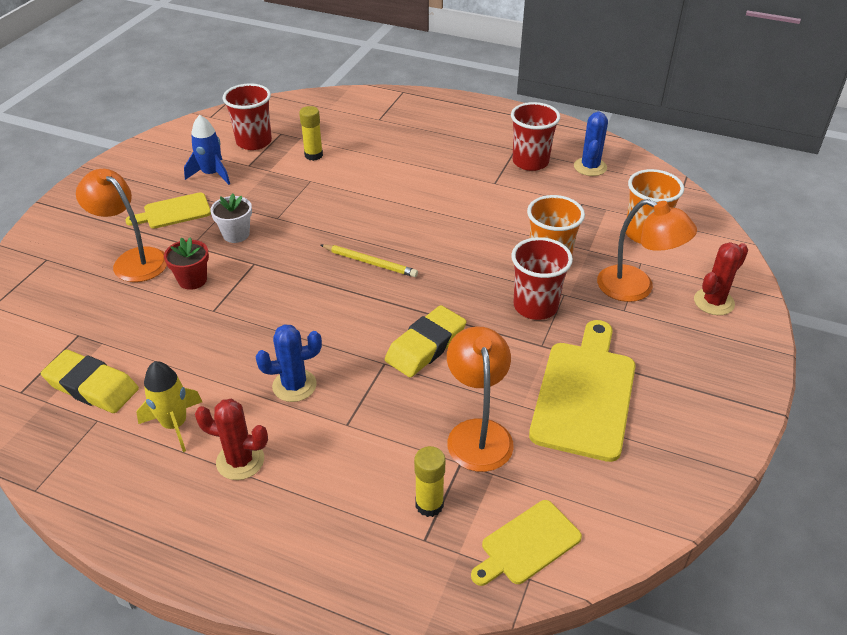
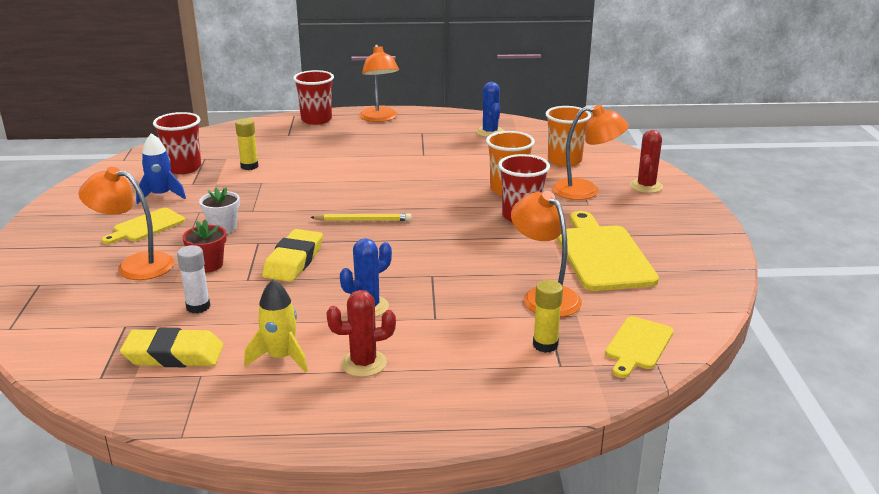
camera: 25 degrees left, 15 degrees down
yellow eraser [385,305,466,377] -> yellow eraser moved to [262,229,323,282]
red cup [511,102,560,171] -> red cup moved to [293,70,334,125]
none -> white glue stick [177,245,210,314]
none -> orange lamp [359,44,399,122]

